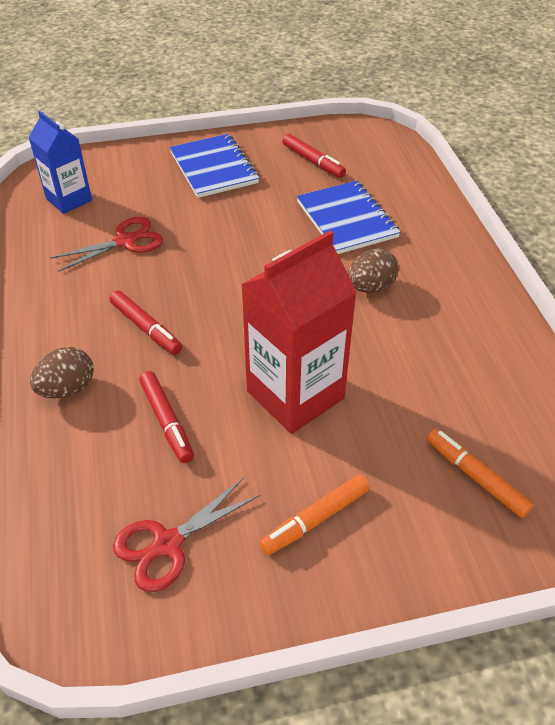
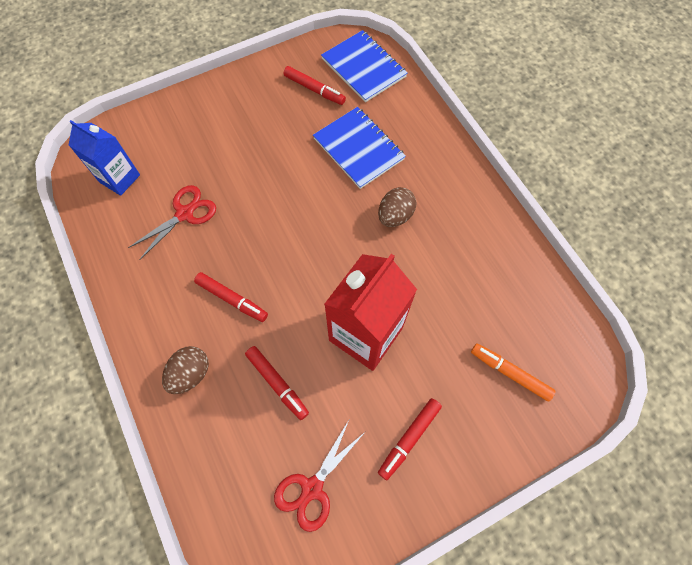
camera: 15 degrees left, 20 degrees up
blue notebook [170,134,259,198] -> blue notebook moved to [321,30,407,102]
orange marker [260,475,370,555] -> red marker [378,398,442,480]

